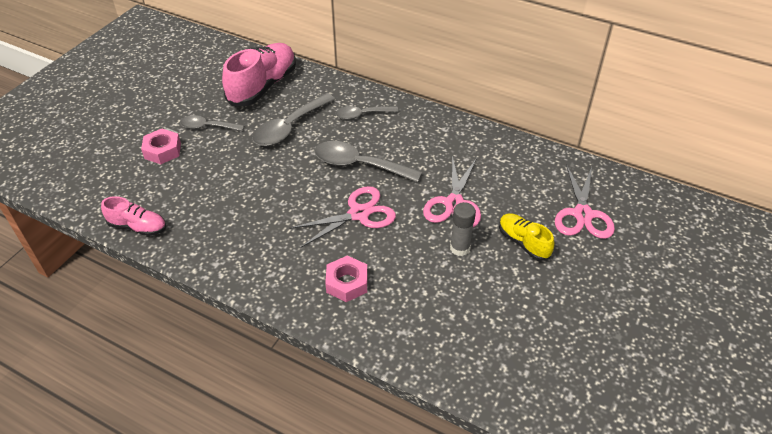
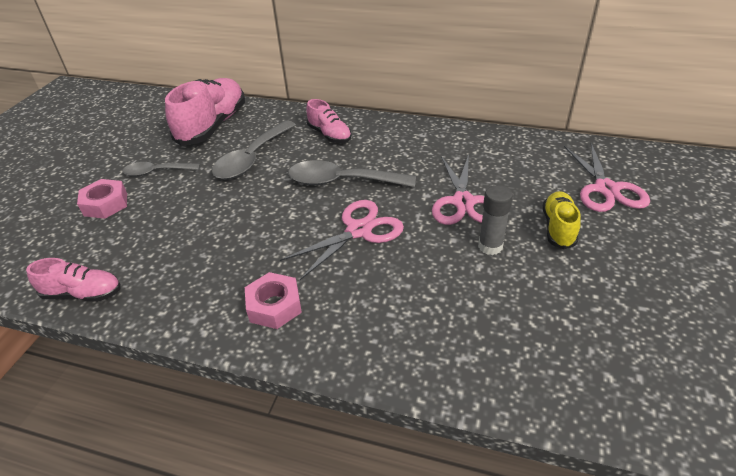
camera: 10 degrees left, 5 degrees down
pink nut [325,256,368,302] -> pink nut moved to [245,272,302,329]
grey spoon [336,106,398,120] -> pink shoe [306,99,352,143]
yellow shoe [499,213,554,261] -> yellow shoe turned 60 degrees clockwise [543,191,581,249]

